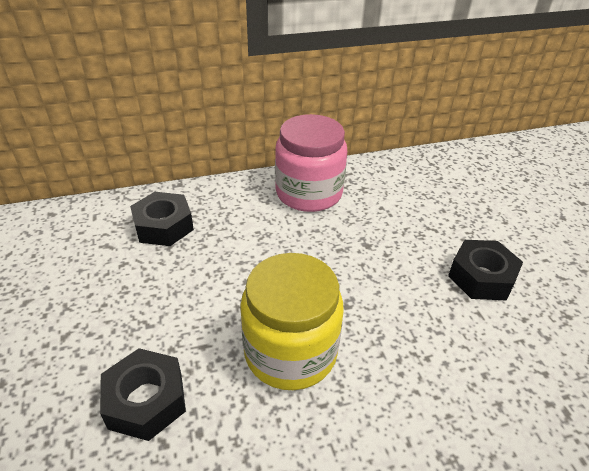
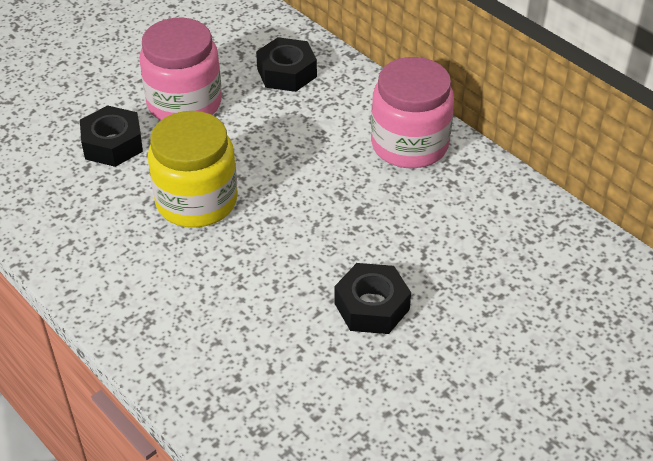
camera: 65 degrees right, 5 degrees up
none -> pink jar [140,18,222,121]

